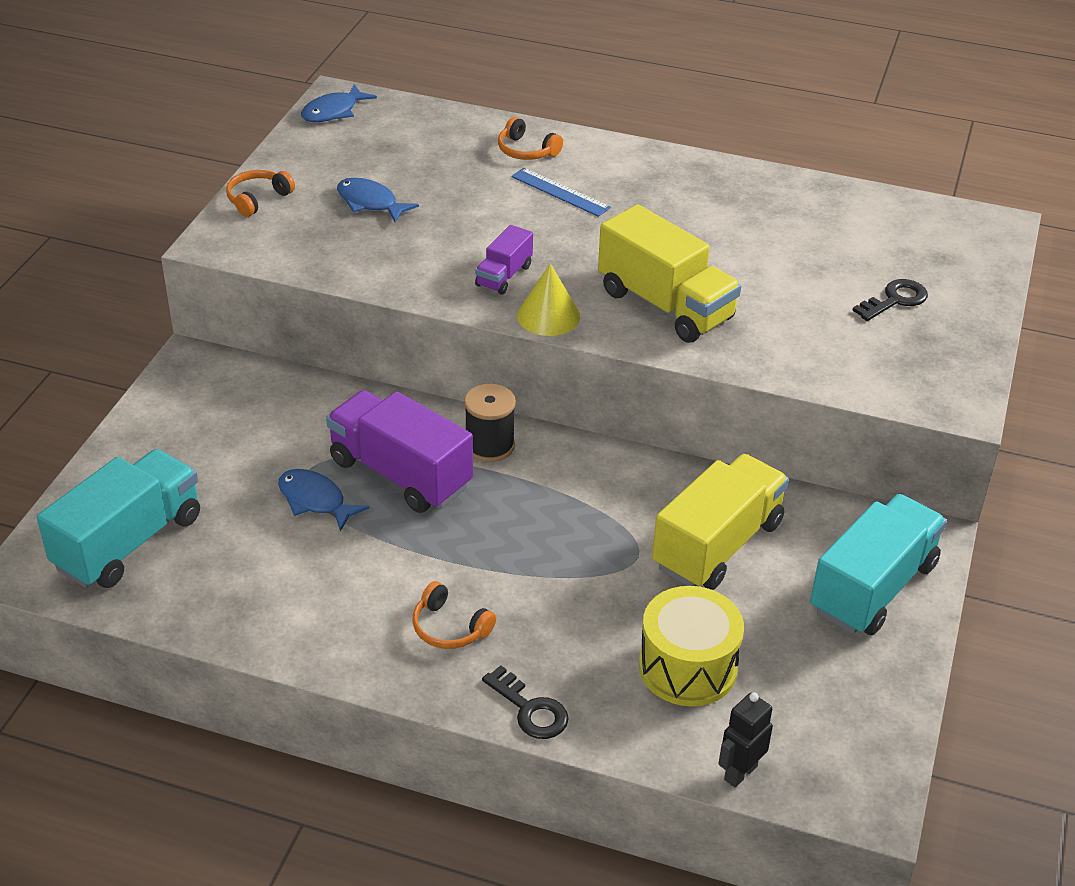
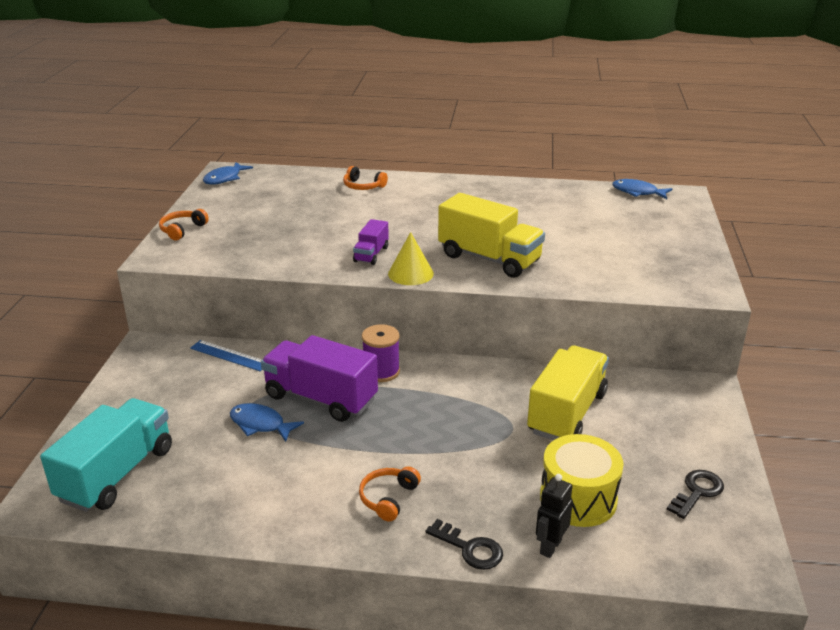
camera: 10 degrees left, 10 degrees down
blue fish [337,178,419,223] -> blue fish moved to [612,179,672,199]
orange headphones [413,581,496,649] -> orange headphones turned 90 degrees clockwise [359,466,421,521]
black spool [464,384,516,462] -> purple spool [362,324,400,382]
blue ruler [511,168,611,217] -> blue ruler moved to [190,340,262,371]
black robot [718,692,773,788] -> black robot moved to [536,474,573,558]
turquoise truck [810,494,947,635] -> none
black key [852,279,928,321] -> black key moved to [667,470,724,519]

